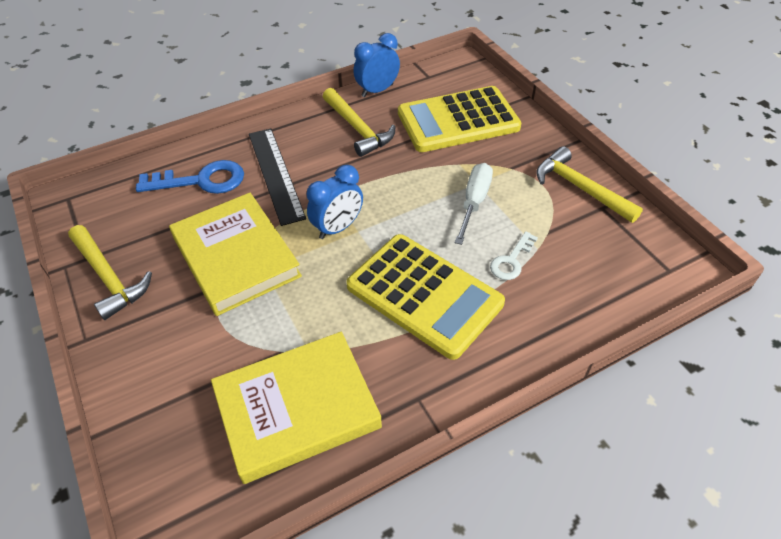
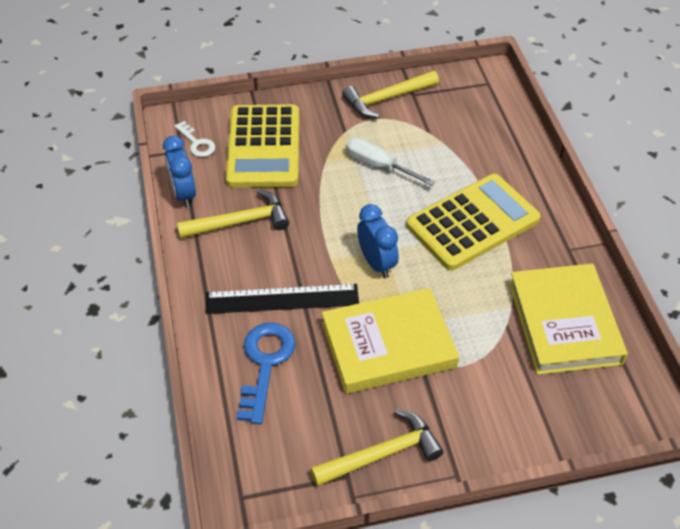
camera: 75 degrees left, 0 degrees up
white key [490,231,538,280] -> white key moved to [174,121,215,157]

